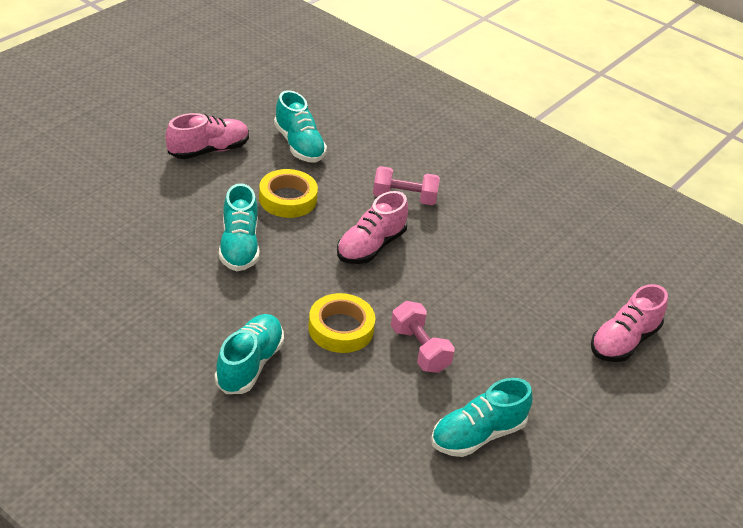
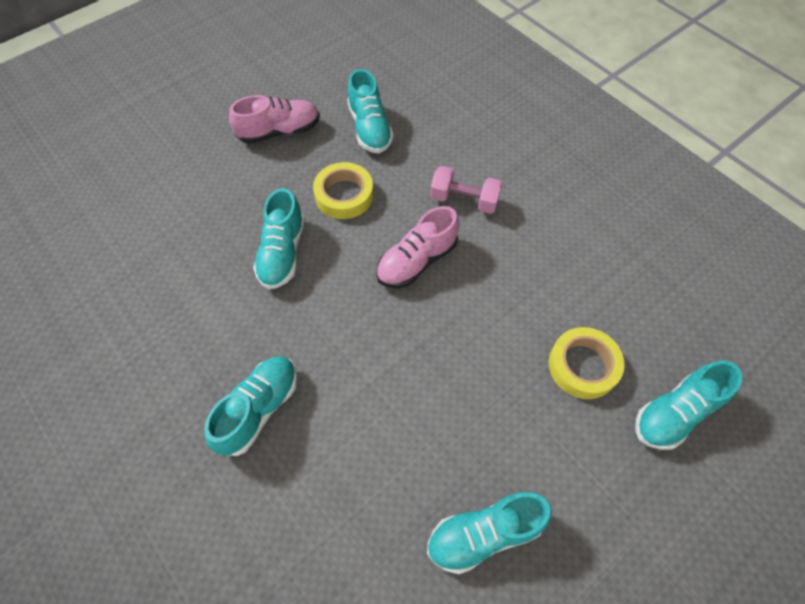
camera: 15 degrees right, 20 degrees up
yellow tape [308,293,375,353] -> yellow tape moved to [549,327,625,399]
pink dumbbell [391,301,455,373] -> none
pink shoe [591,284,668,362] -> turquoise shoe [635,361,743,450]

